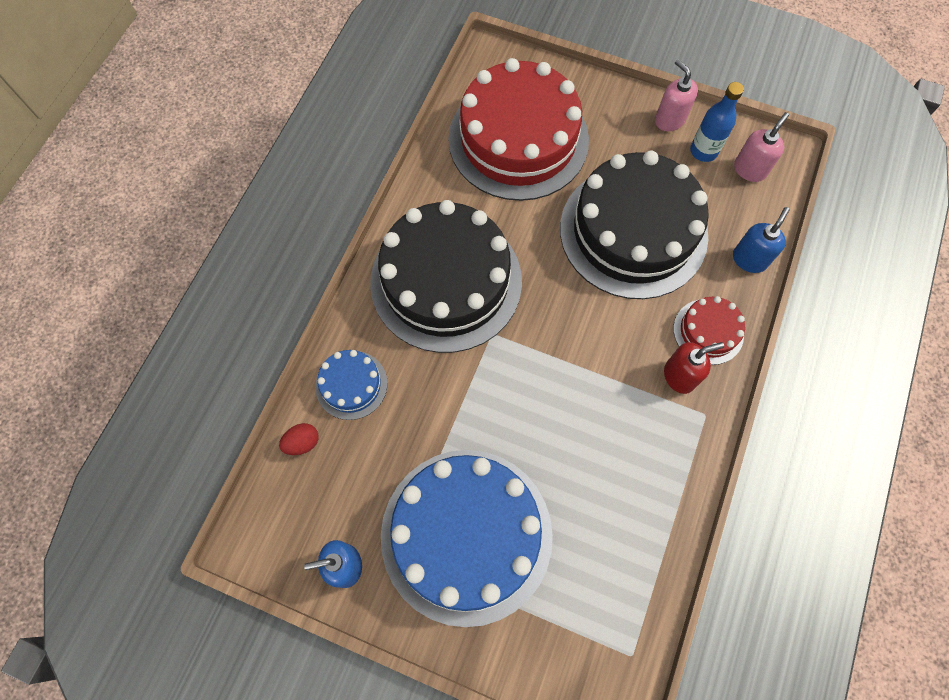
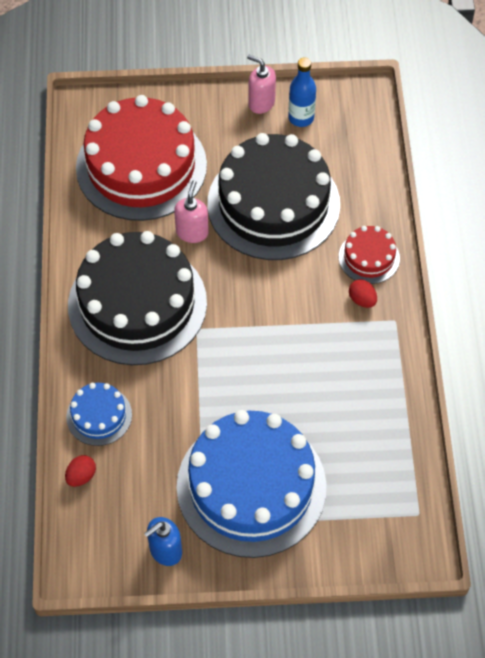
camera: 25 degrees left, 10 degrees down
red soap dispenser [664,342,724,394] -> red egg [349,279,377,308]
blue soap dispenser [733,207,789,273] -> none
pink soap dispenser [734,112,789,182] -> pink soap dispenser moved to [174,180,209,243]

